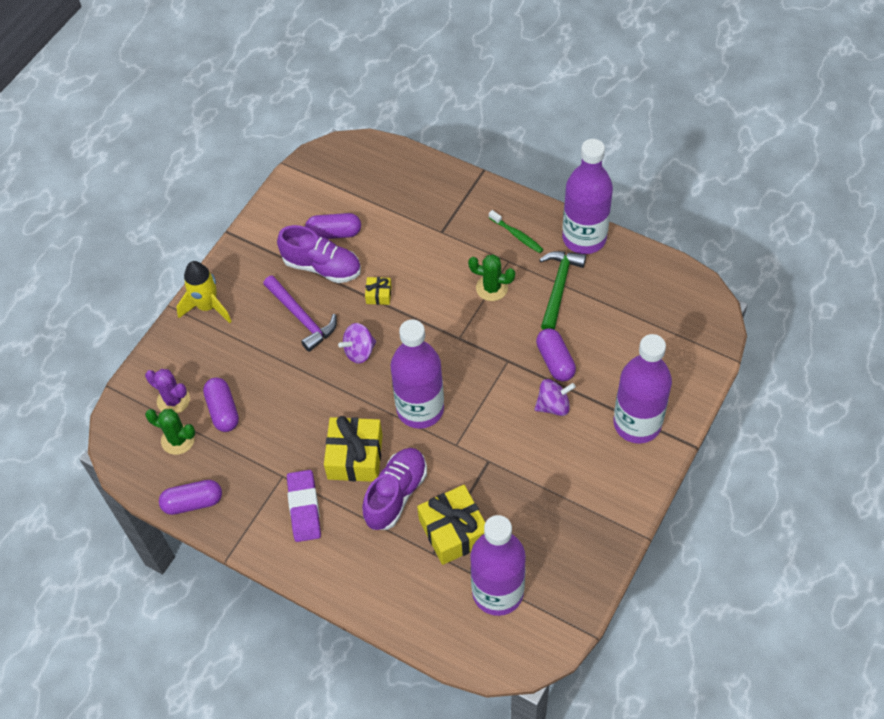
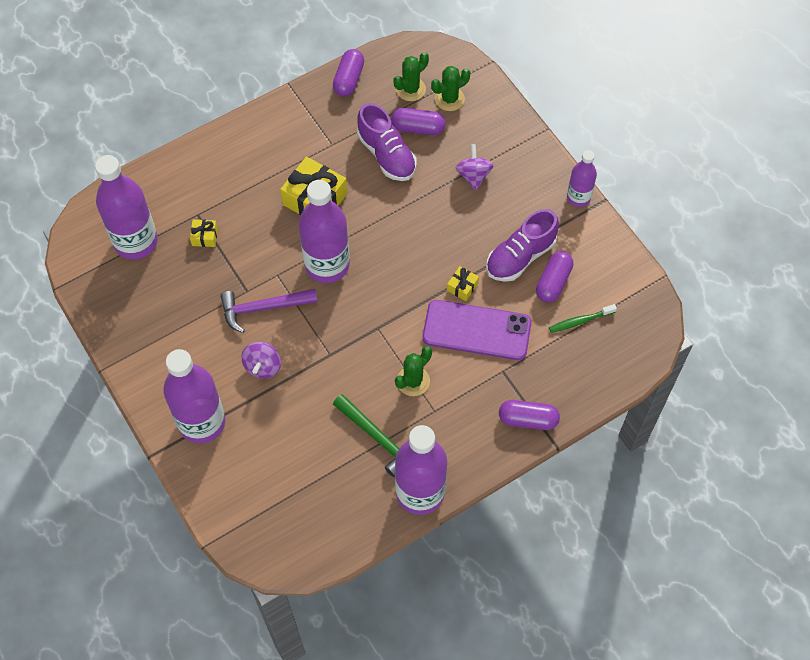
camera: 115 degrees right, 5 degrees up
purple cactus [145,369,190,414] -> green cactus [431,66,470,111]
yellow rocket [176,261,232,323] -> none
purple hammer [263,275,337,352] -> purple hammer moved to [220,289,318,333]
purple eraser [287,470,321,542] -> none
purple spinning top [338,323,376,363] -> purple spinning top moved to [456,144,494,190]
purple shoe [362,448,427,530] -> purple shoe moved to [357,103,416,181]
yellow gift [417,485,485,565] -> yellow gift [190,220,218,247], size x0.48
green toothbrush [489,210,543,253] -> green toothbrush moved to [549,304,617,333]
purple capsule [536,328,576,382] -> purple capsule moved to [499,400,560,430]
none -> purple phone [422,300,532,360]
none -> purple bottle [567,150,597,207]

